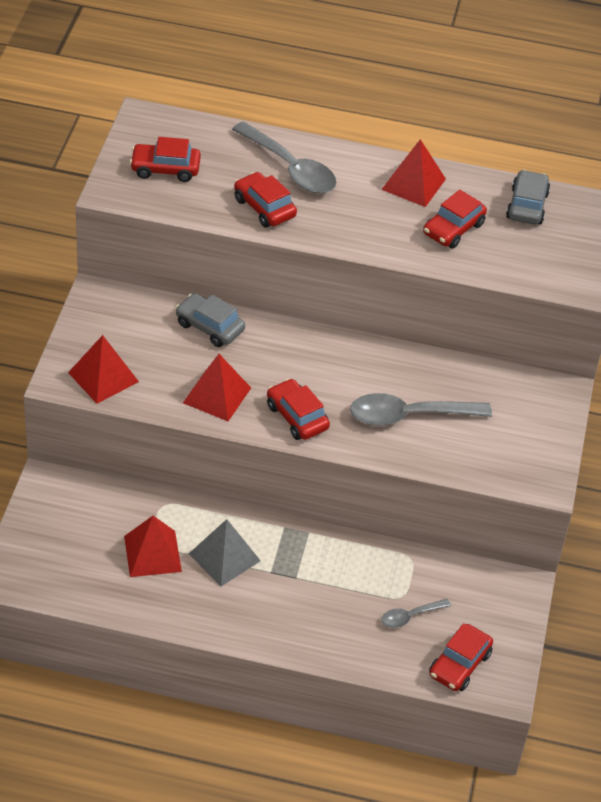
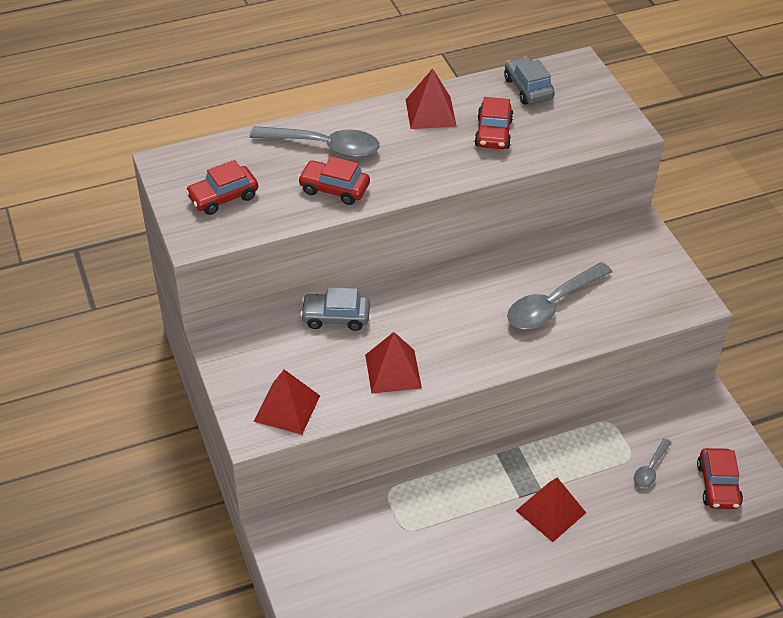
camera: 30 degrees left, 0 degrees up
red pyramid [124,516,182,577] -> red pyramid moved to [516,478,586,542]
grey pyramid [189,519,261,586] -> none
red car [267,379,330,440] -> none

